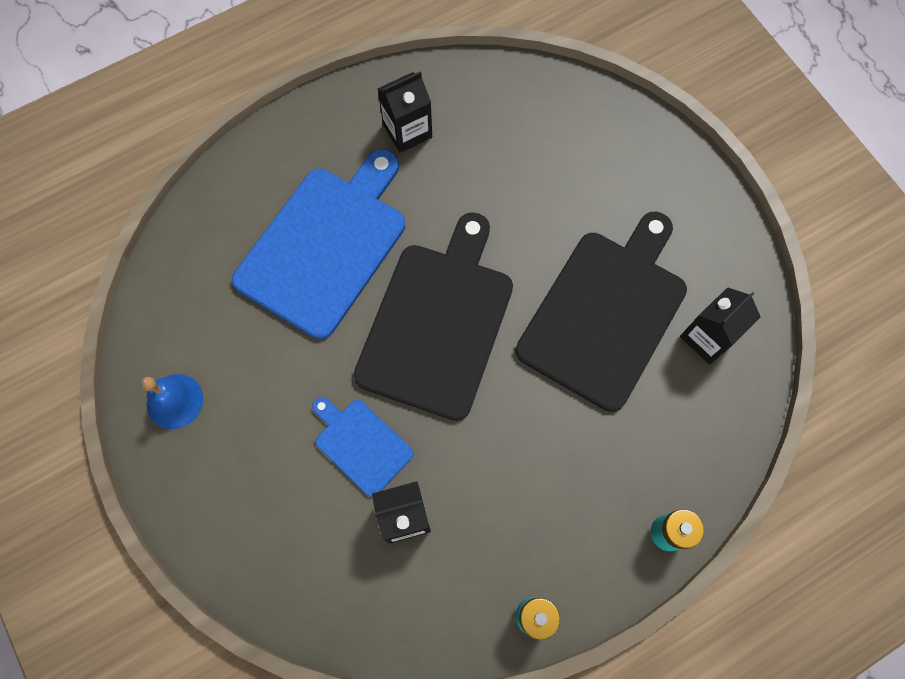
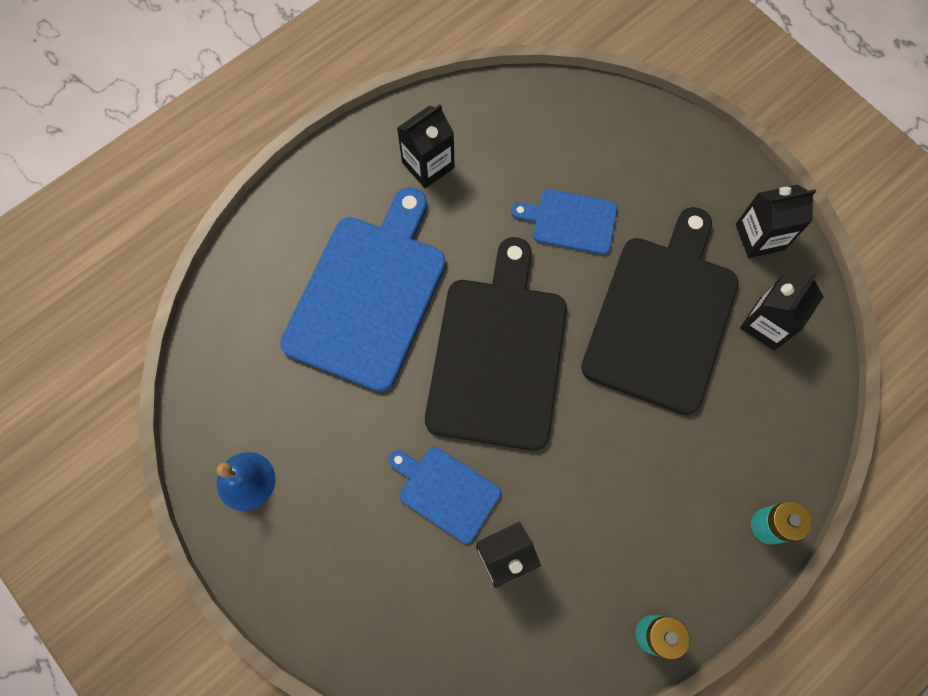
camera: 10 degrees left, 0 degrees up
none -> blue cutting board [511,189,617,255]
none -> black carton [736,185,816,258]

